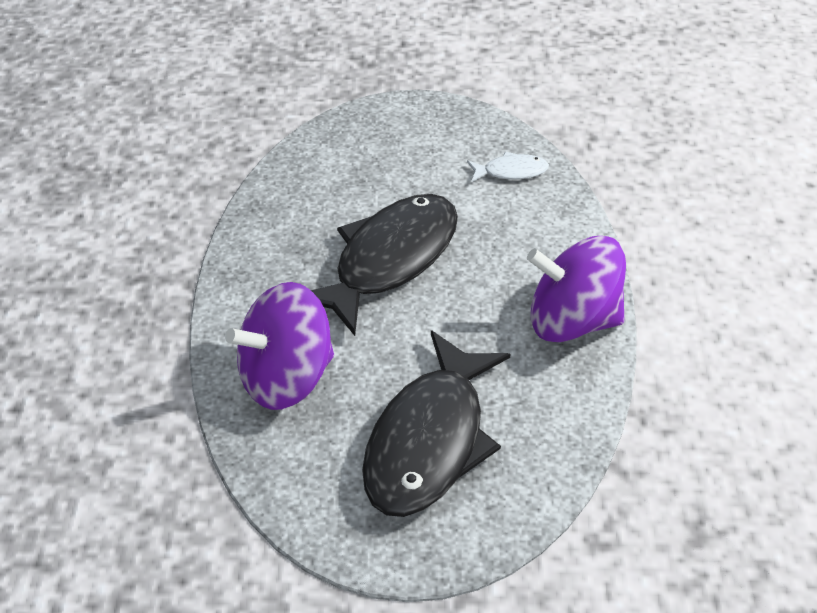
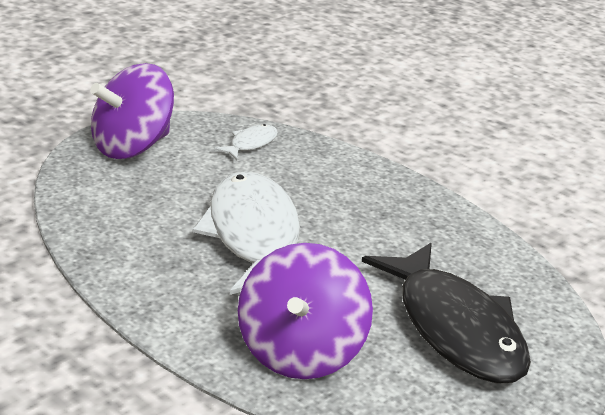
camera: 50 degrees left, 15 degrees down
black fish [311,194,458,336] -> white fish [192,171,300,295]
purple spinning top [527,236,626,342] -> purple spinning top moved to [90,63,174,159]

